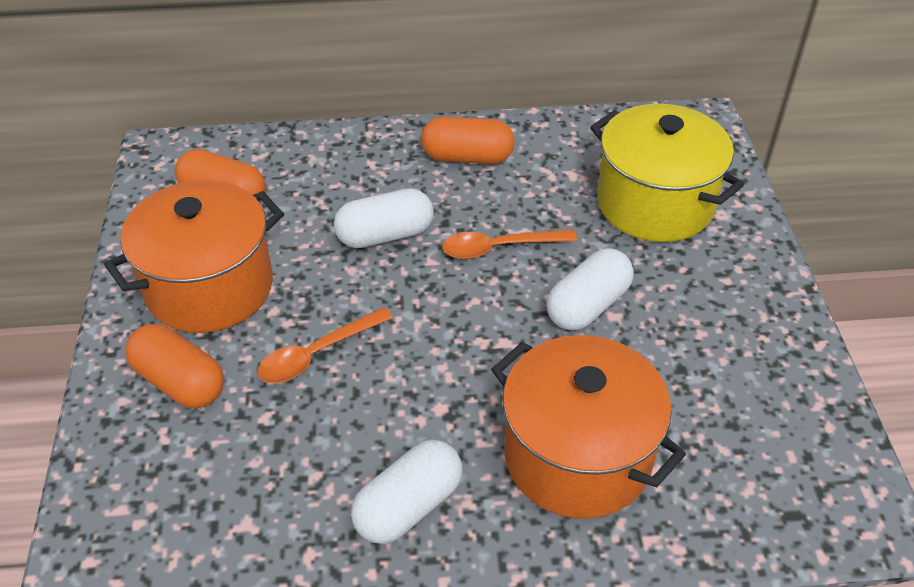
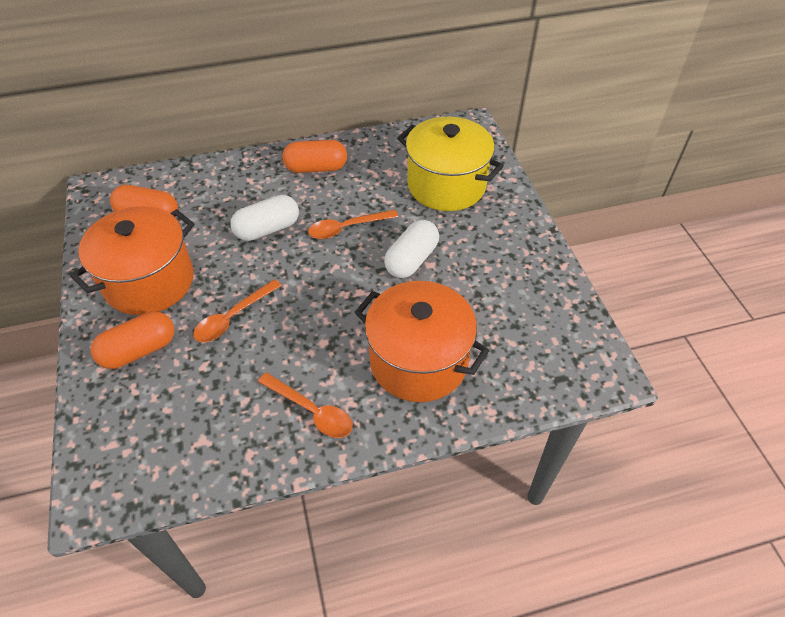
camera: 10 degrees left, 5 degrees up
orange capsule [125,324,224,408] -> orange capsule turned 60 degrees counterclockwise [91,311,174,369]
white capsule [351,440,462,544] -> orange spoon [258,373,353,438]

